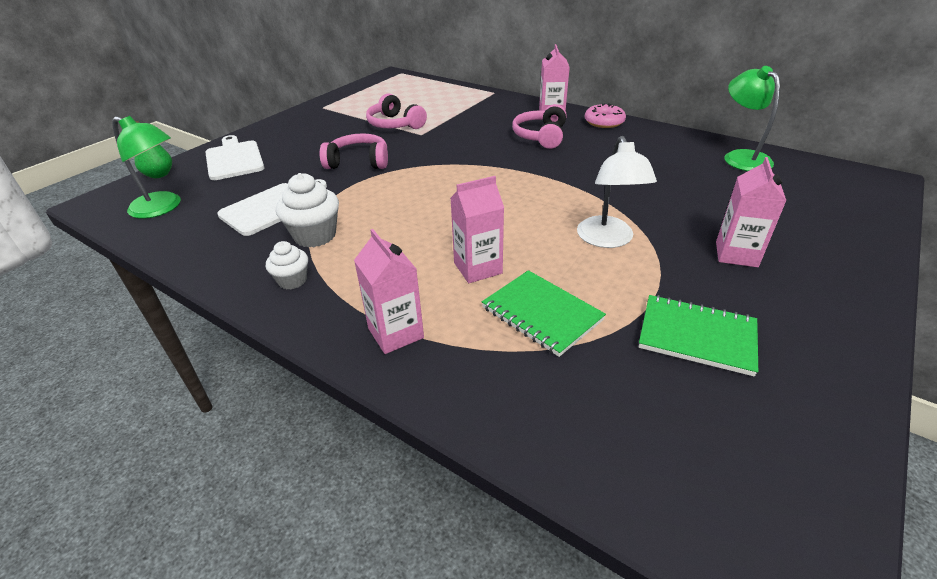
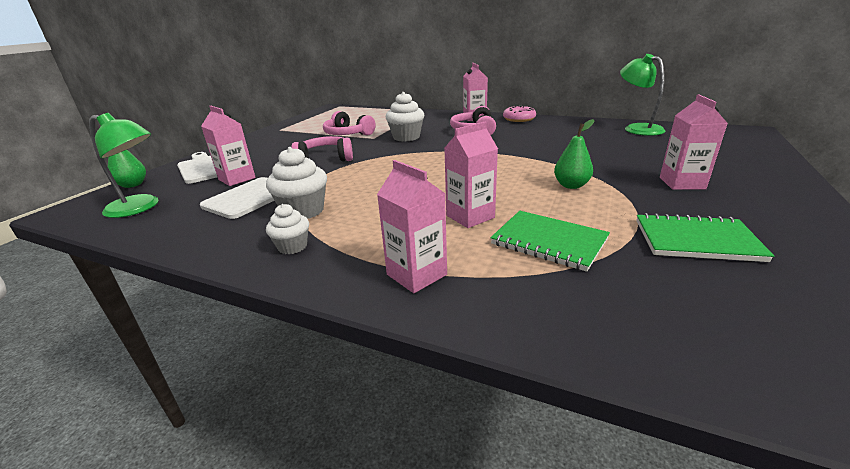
camera: 10 degrees left, 10 degrees down
white lamp [577,136,657,248] -> green pear [554,119,594,189]
none -> pink carton [201,106,256,186]
none -> white cupcake [386,92,424,142]

